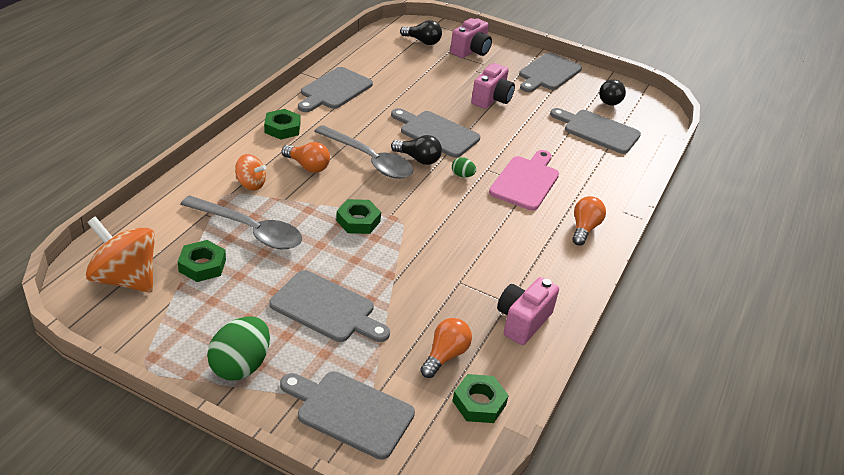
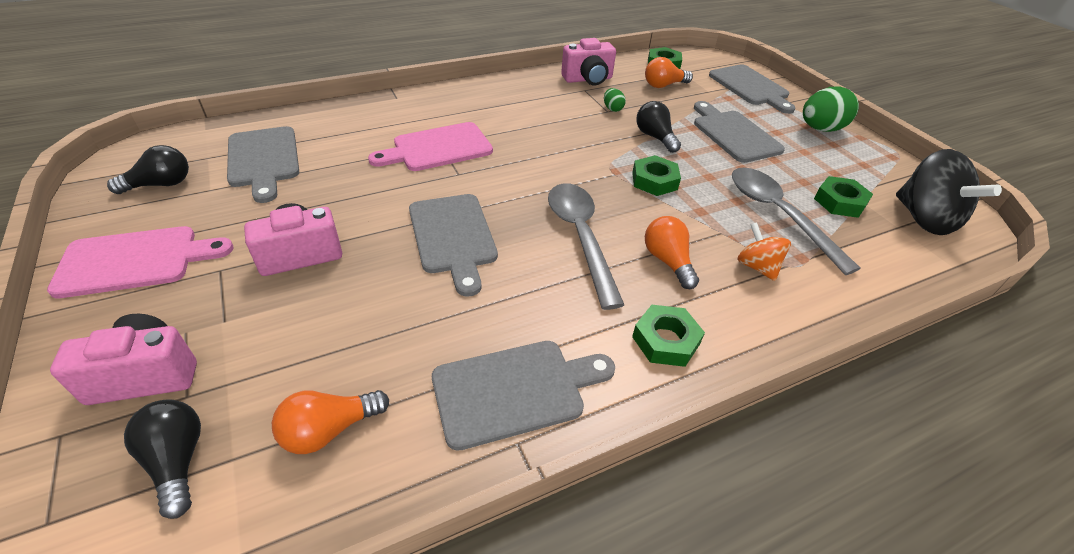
camera: 140 degrees left, 5 degrees up
orange spinning top [86,217,155,293] -> black spinning top [896,149,1002,235]
black light bulb [391,135,442,165] -> black light bulb moved to [636,101,681,153]
green egg [452,157,476,177] -> green egg moved to [604,88,626,112]
grey cutting board [519,53,582,92] -> pink cutting board [47,226,233,298]
orange light bulb [572,196,606,246] -> orange light bulb moved to [272,390,389,454]

